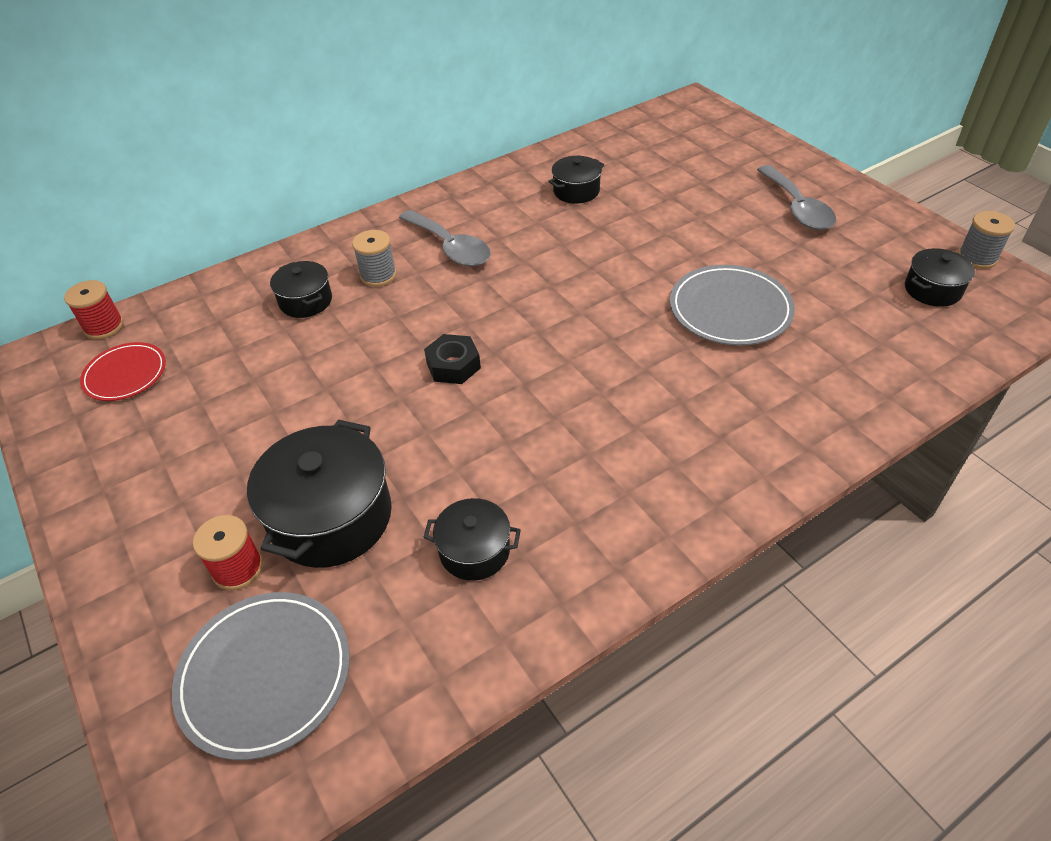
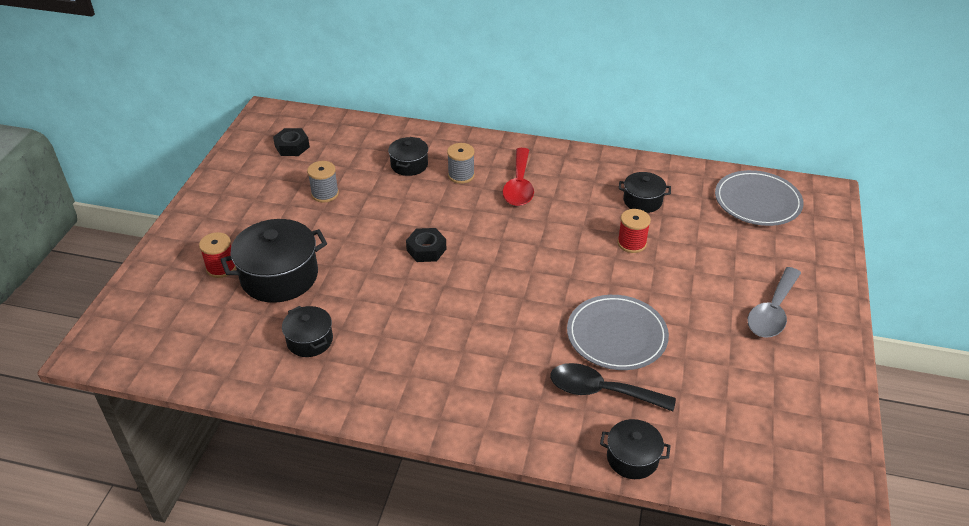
camera: 45 degrees right, 5 degrees down
red spool [64,280,124,339] -> red spool moved to [617,209,651,253]
red plate [80,342,166,401] -> black nut [273,128,310,156]
grey plate [172,592,350,760] -> grey plate moved to [715,170,804,226]
grey spoon [399,210,491,267] -> red spoon [503,148,534,206]
black pot [905,248,975,307] -> black pot moved to [600,419,671,479]
grey spool [958,211,1015,269] -> grey spool moved to [307,161,339,203]
none -> black spoon [550,363,676,411]

